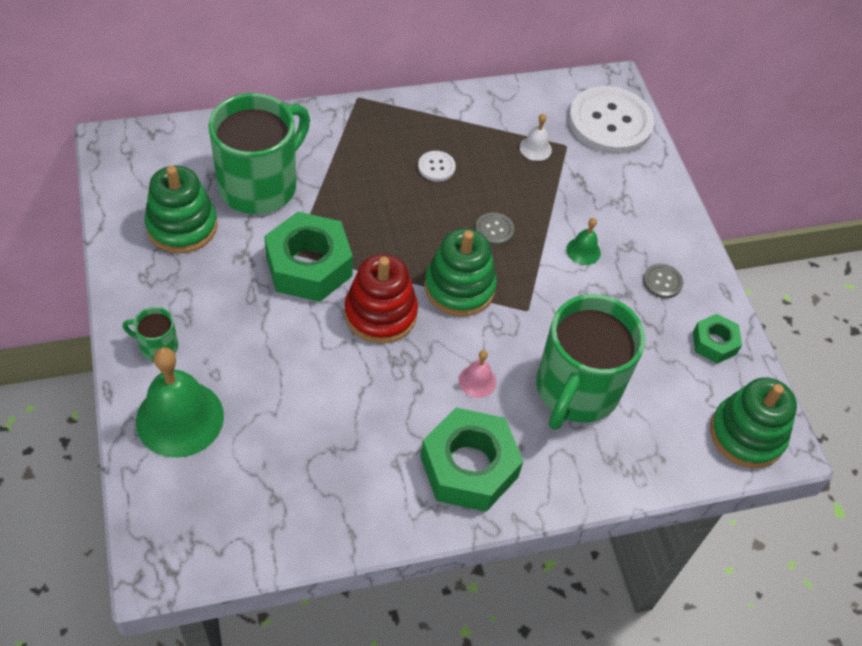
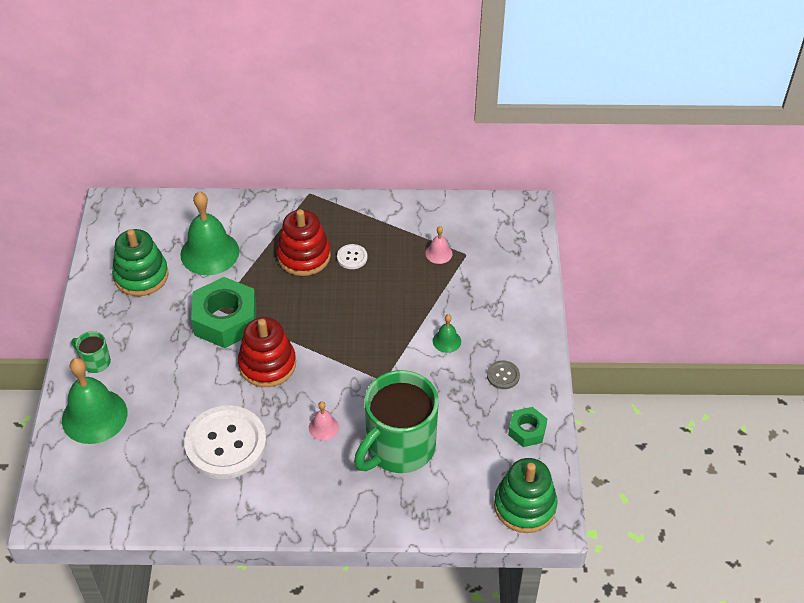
camera: 20 degrees right, 5 degrees down
green mug [208,93,310,214] -> green bell [180,192,239,275]
green nut [421,407,523,512] -> none
green stacking toy [424,229,497,316] -> none
grey button [475,212,514,246] -> none
white bell [520,114,552,161] -> pink bell [426,226,452,264]
white button [569,86,654,154] -> white button moved to [184,405,267,479]
none -> red stacking toy [276,209,331,276]

